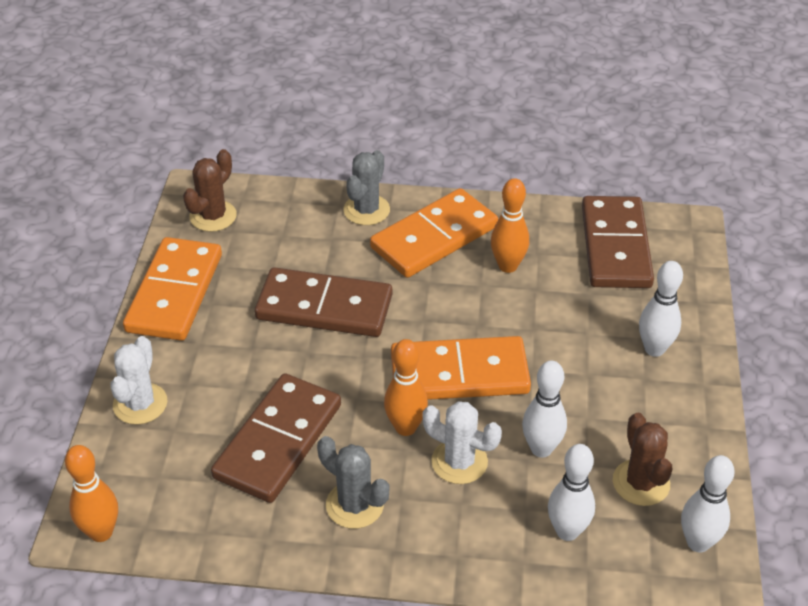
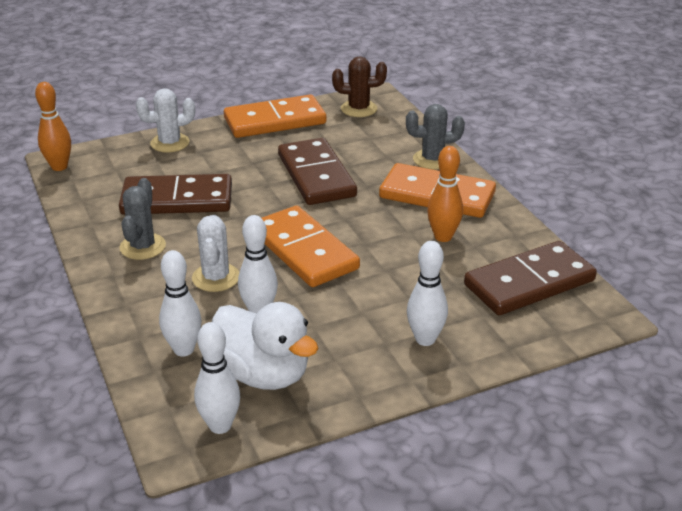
camera: 60 degrees right, 10 degrees down
orange bowling pin [384,339,428,436] -> none
brown cactus [613,413,672,506] -> white duck [212,302,319,390]

